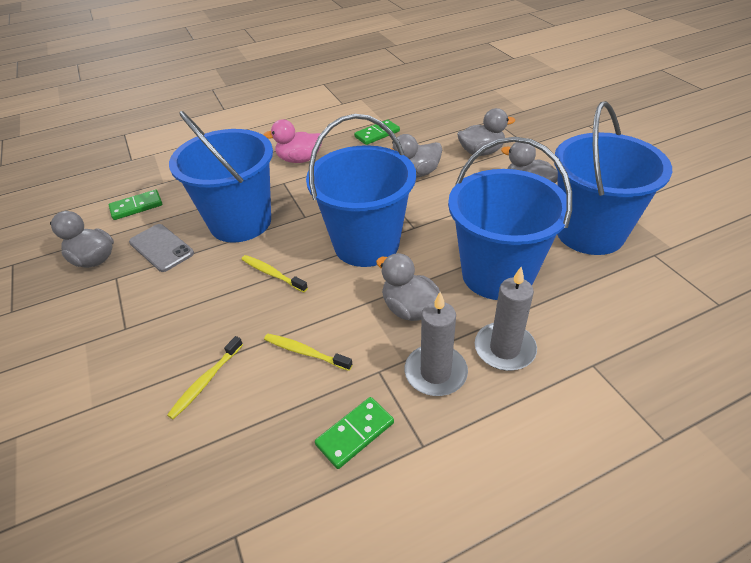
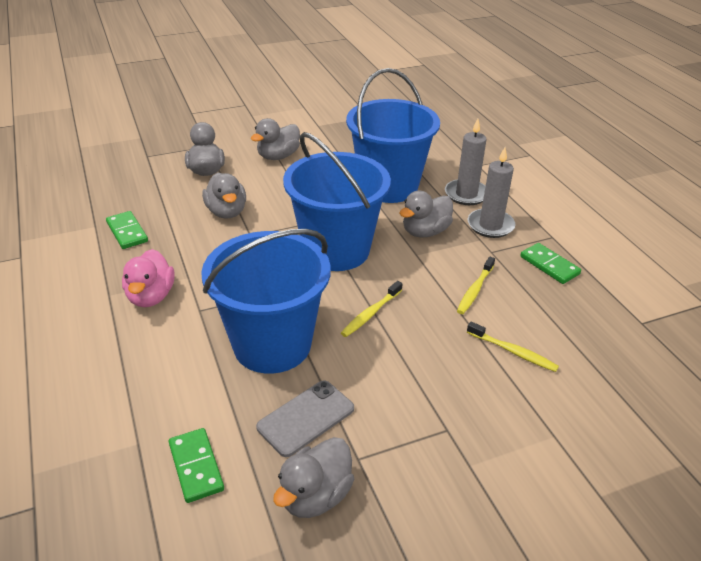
camera: 90 degrees left, 5 degrees down
blue bucket [554,101,672,255] -> none

